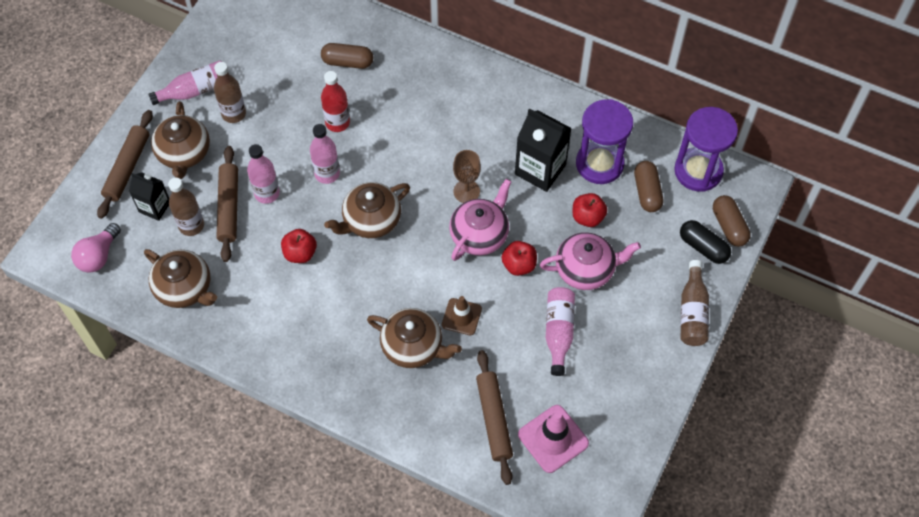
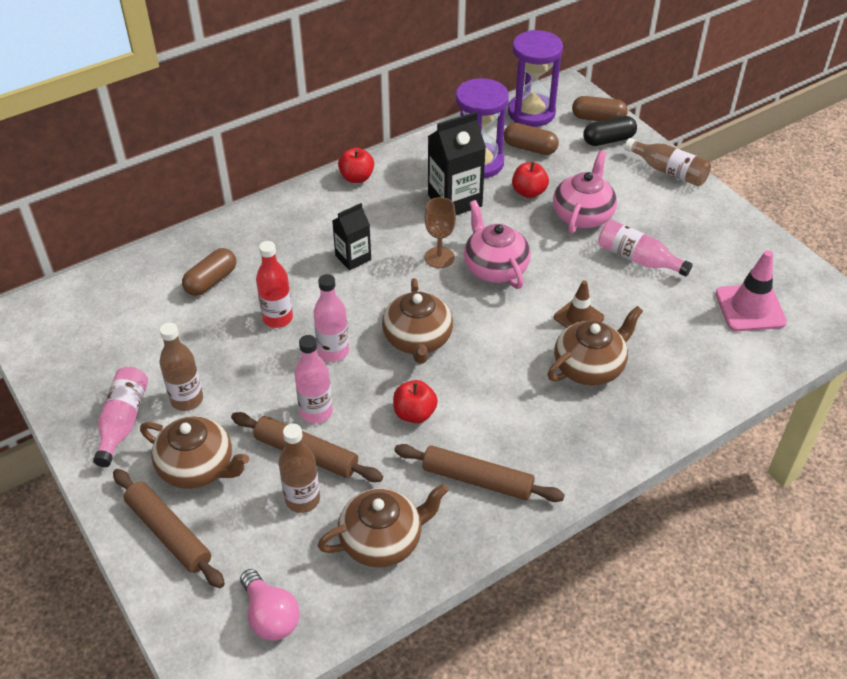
camera: 60 degrees left, 15 degrees down
black carton [129,172,169,221] -> black carton moved to [332,203,371,270]
brown rolling pin [476,350,513,485] -> brown rolling pin moved to [394,444,565,502]
red apple [502,241,537,276] -> red apple moved to [338,148,374,183]

